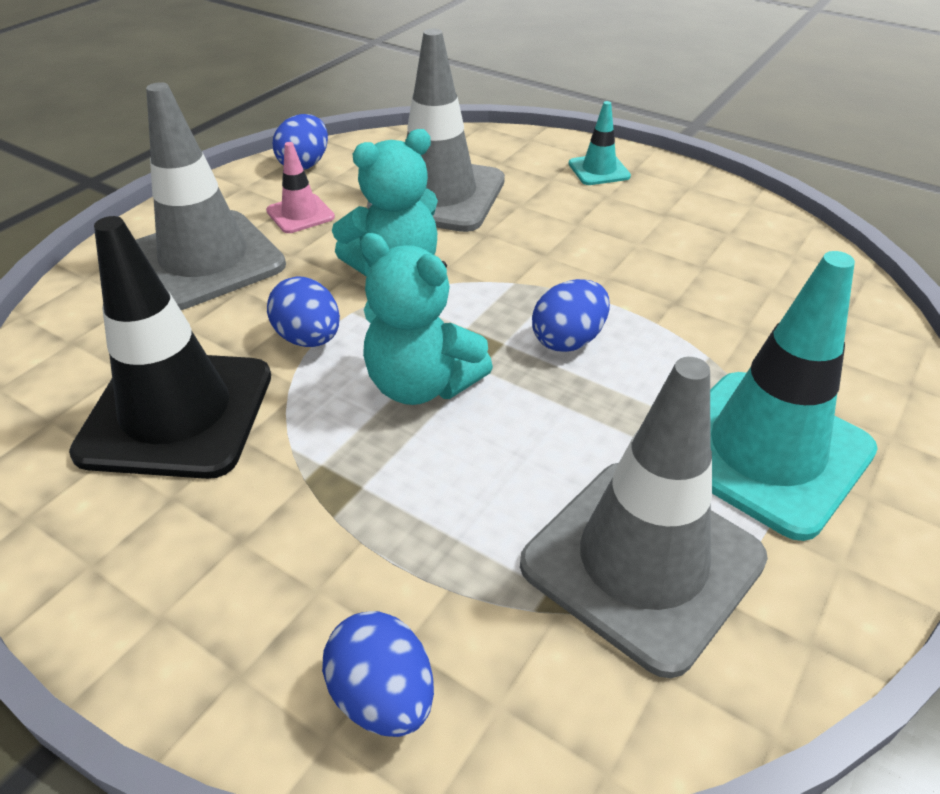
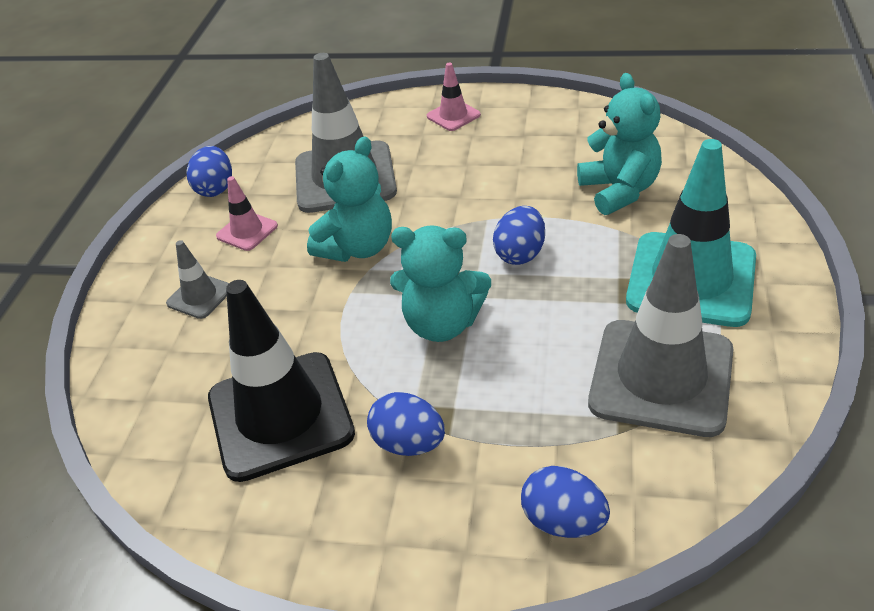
camera: 20 degrees left, 0 degrees up
grey traffic cone [136,82,286,310] -> grey traffic cone [166,240,229,319], size x0.46
blue egg [267,276,340,347] -> blue egg moved to [367,392,445,456]
turquoise traffic cone [569,101,631,185] -> pink traffic cone [427,63,481,131]
none -> turquoise teddy bear [577,73,662,215]

